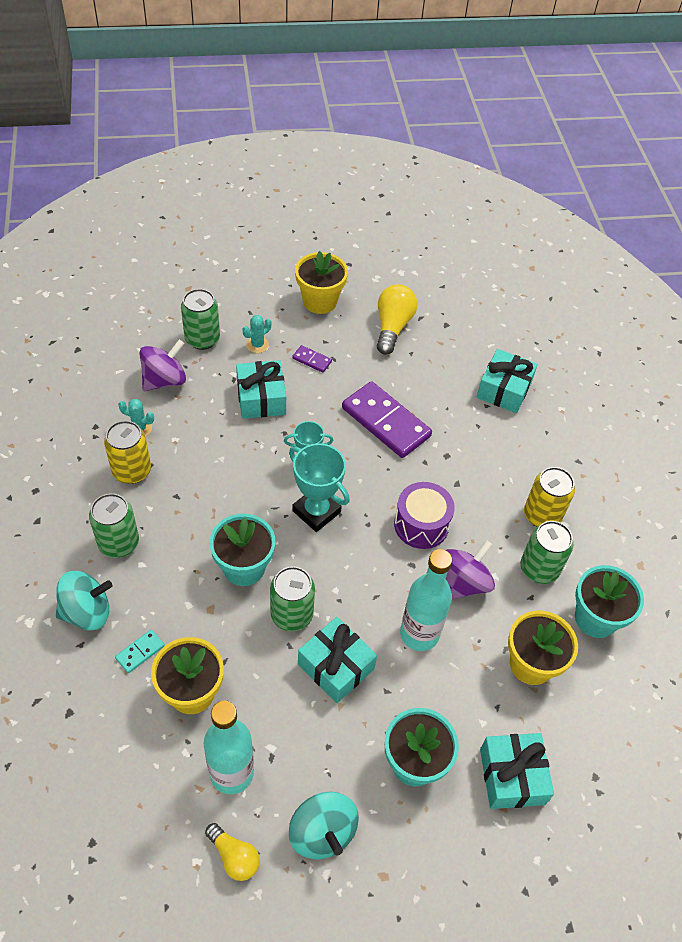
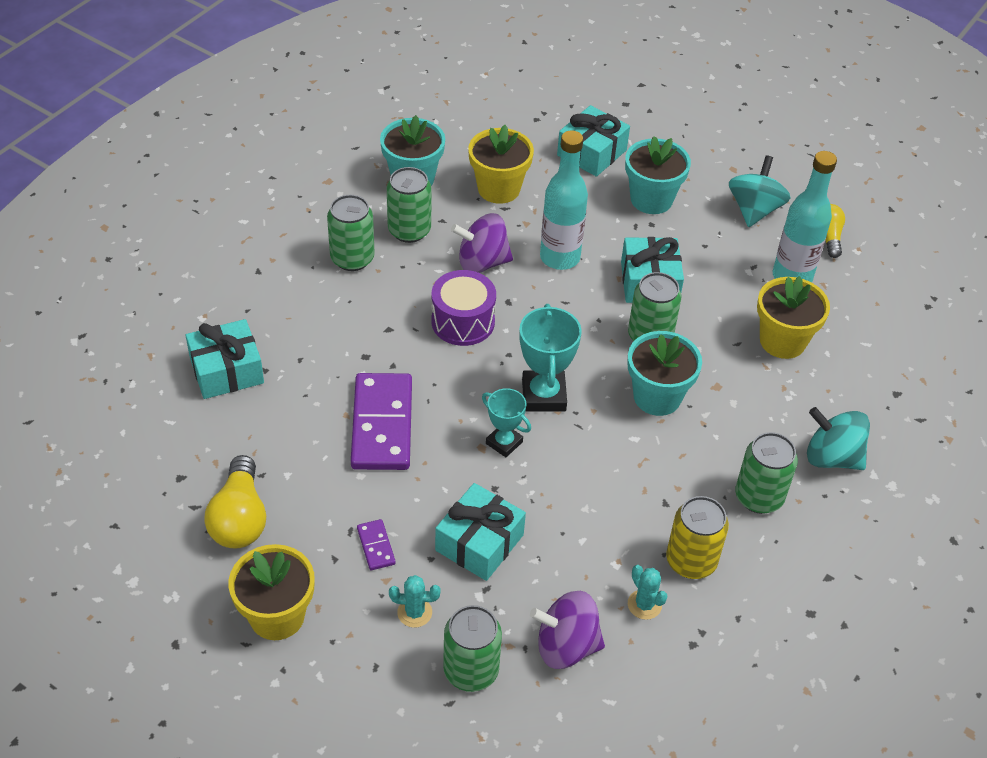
camera: 135 degrees left, 5 degrees down
turquoise domino [115,630,165,673] -> none
yellow light bulb [377,284,418,355] -> yellow light bulb turned 60 degrees counterclockwise [204,455,266,549]
yellow can [524,467,575,527] -> green can [327,195,375,271]

